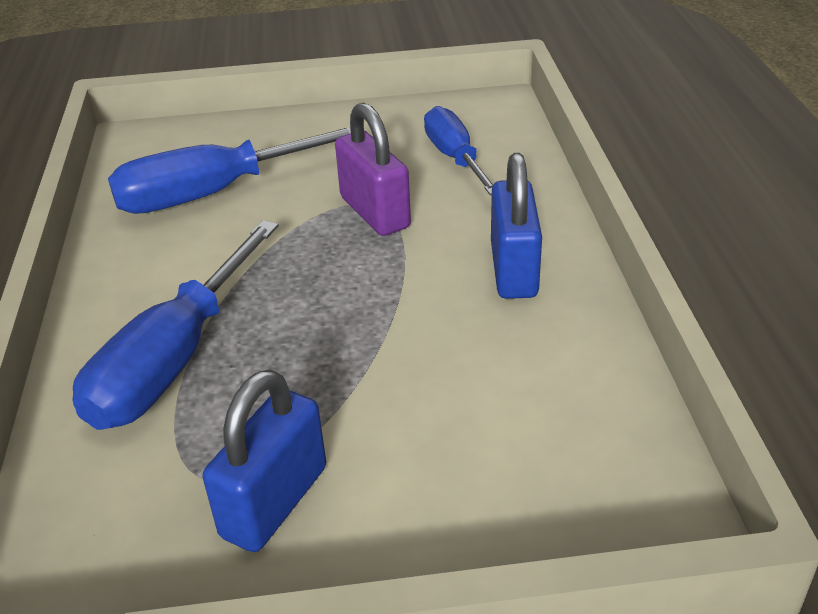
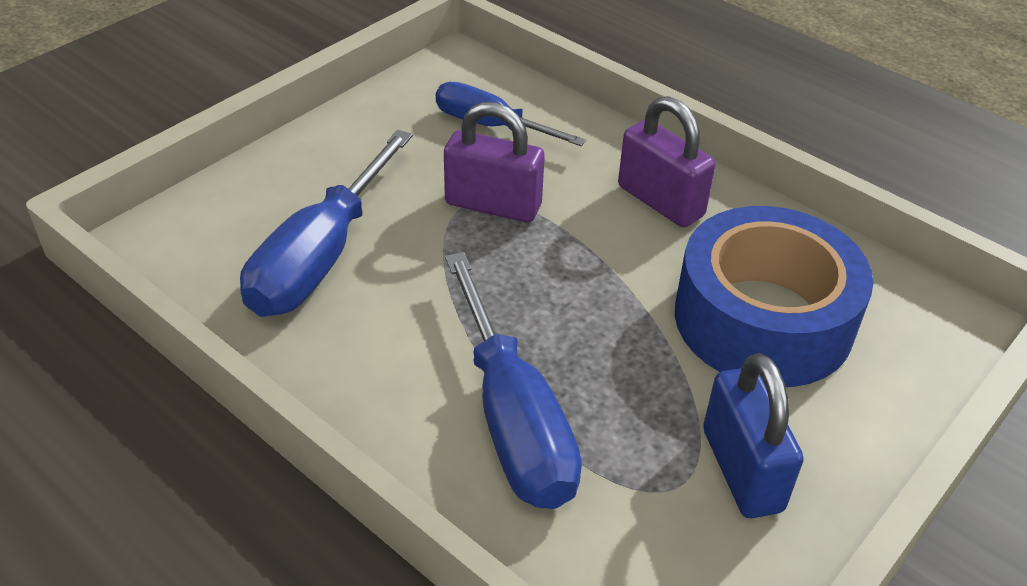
camera: 45 degrees left, 5 degrees up
blue padlock [491,153,542,299] -> purple padlock [618,96,716,227]
none -> blue tape [675,206,873,387]

